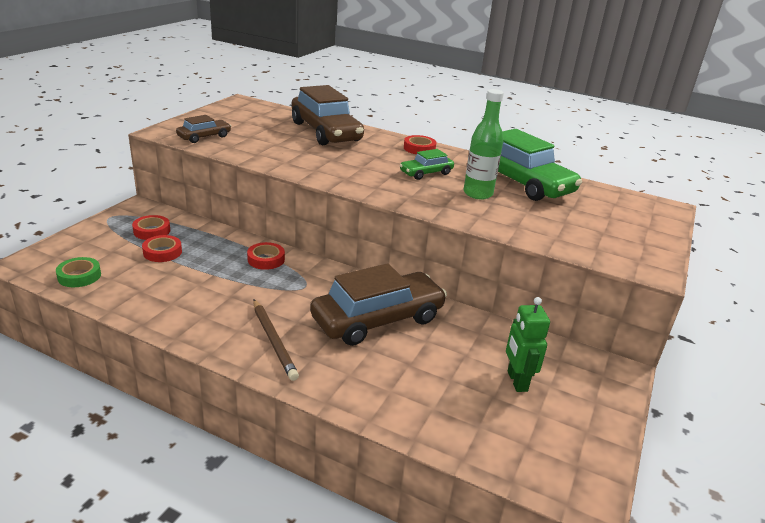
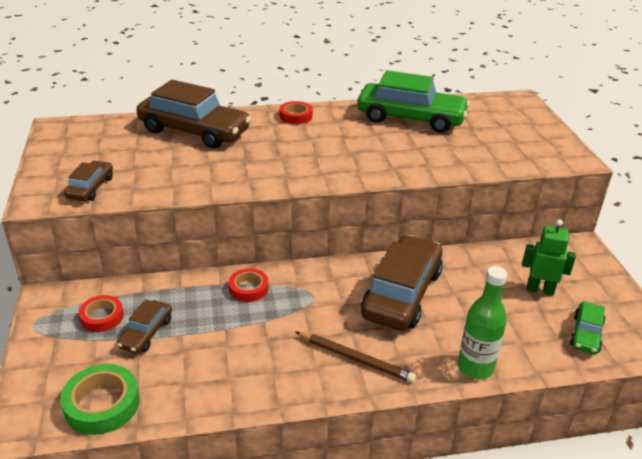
camera: 35 degrees left, 5 degrees up
green tape [56,257,101,287] -> green tape [60,364,140,435], size x1.54
red tape [142,235,182,262] -> brown car [117,299,172,354]
green car [400,149,454,180] -> green car moved to [570,301,605,354]
green bottle [463,89,504,200] -> green bottle moved to [458,266,507,379]
green robot [506,297,550,392] -> green robot turned 150 degrees clockwise [522,219,576,296]

